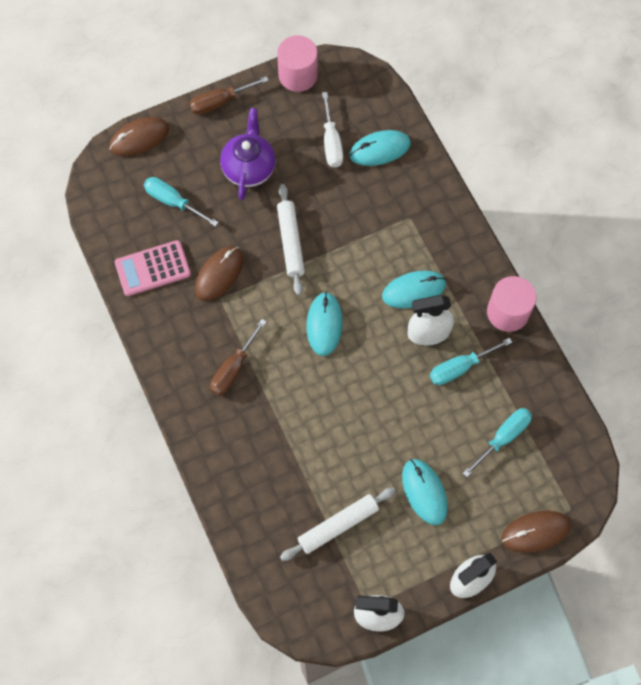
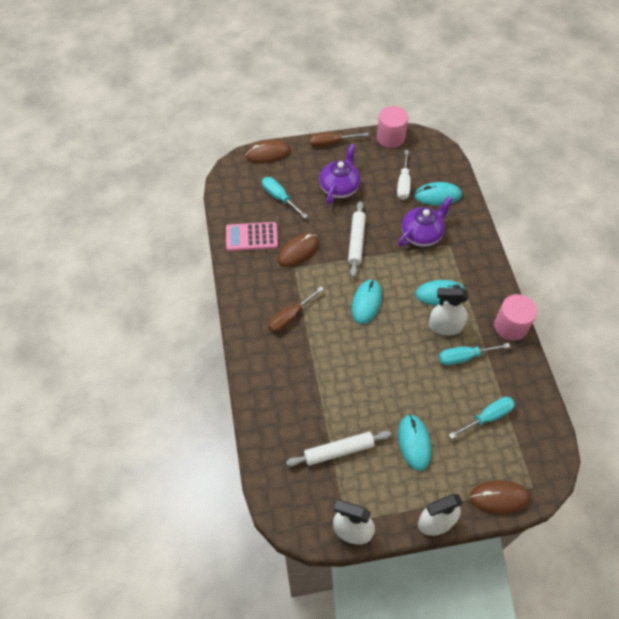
camera: 15 degrees right, 10 degrees down
none -> purple teapot [398,197,453,247]

